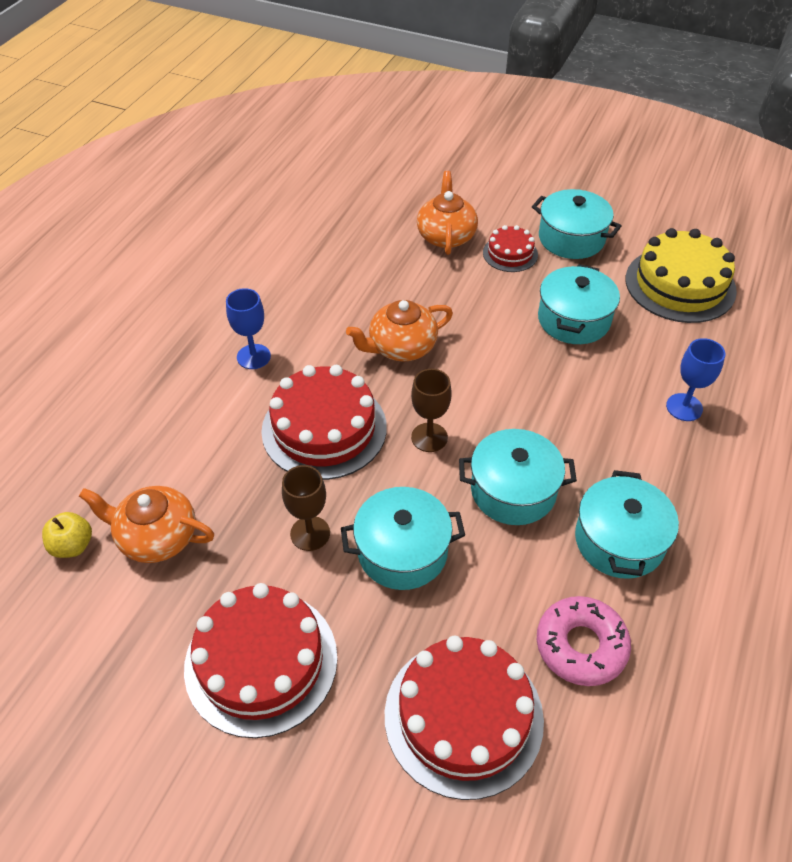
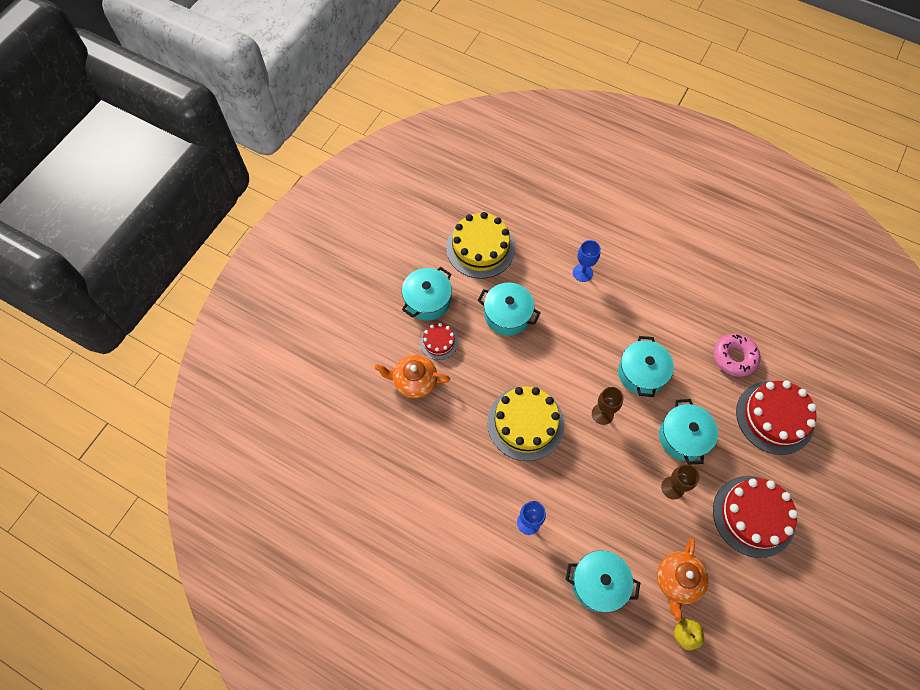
camera: 85 degrees left, 15 degrees up
red cake [261,365,387,480] -> none
orange teapot [346,300,453,361] -> yellow cake [487,387,565,461]
turquoise pot [575,470,679,579] -> turquoise pot moved to [565,550,640,613]

